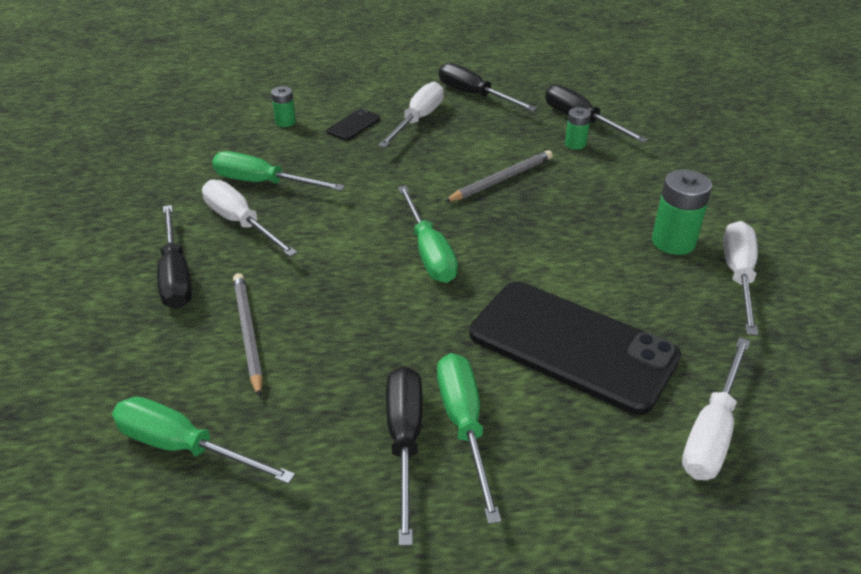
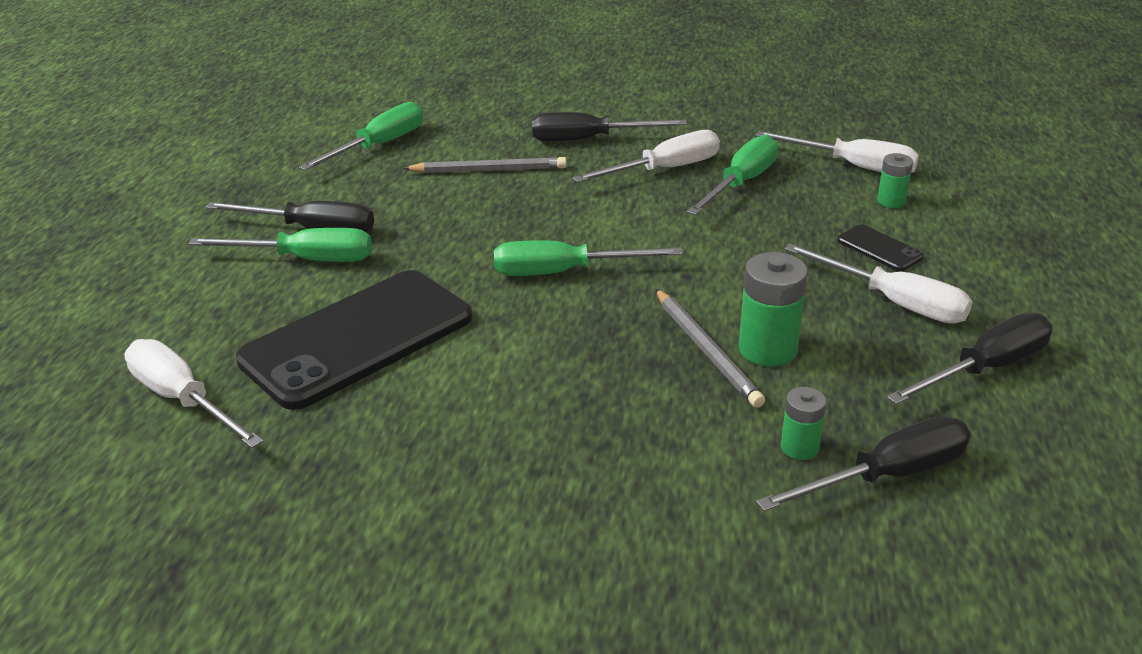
camera: 105 degrees right, 5 degrees down
green battery [652,170,712,255] -> green battery moved to [739,252,808,366]
white screwdriver [723,221,758,335] -> white screwdriver moved to [755,131,919,173]

